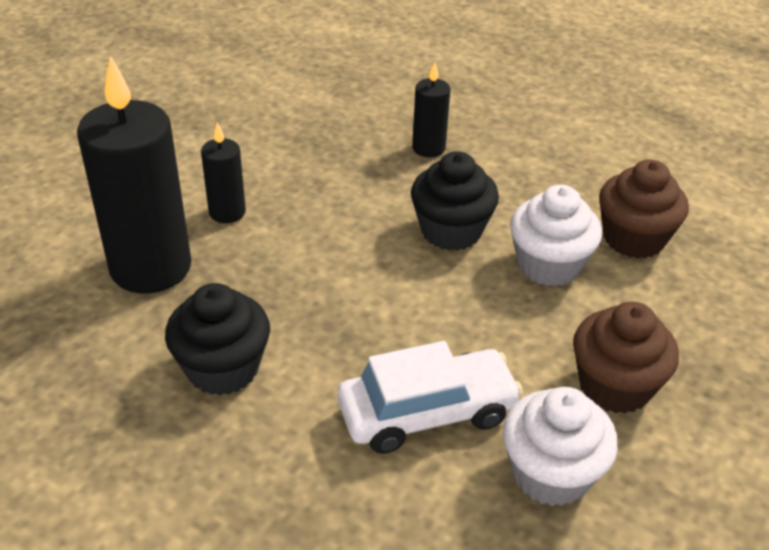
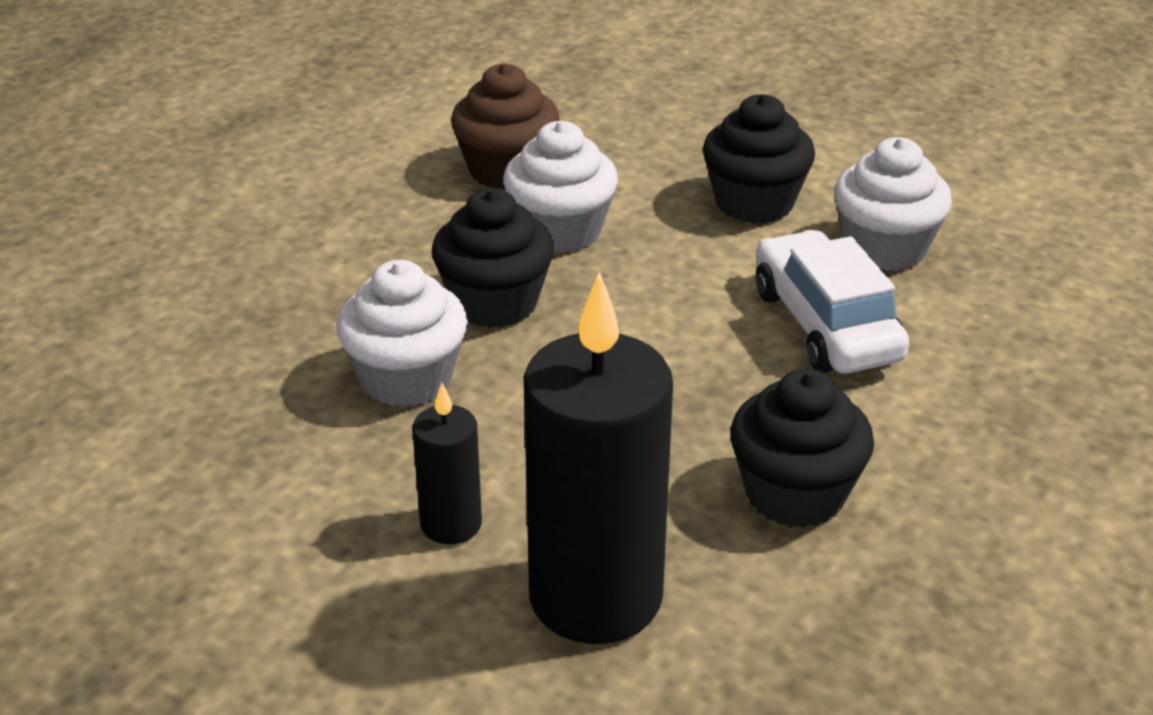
camera: 90 degrees left, 5 degrees down
black candle [412,62,450,157] -> none
brown cupcake [573,302,679,414] -> black cupcake [703,94,815,224]
none -> white cupcake [336,260,468,408]

